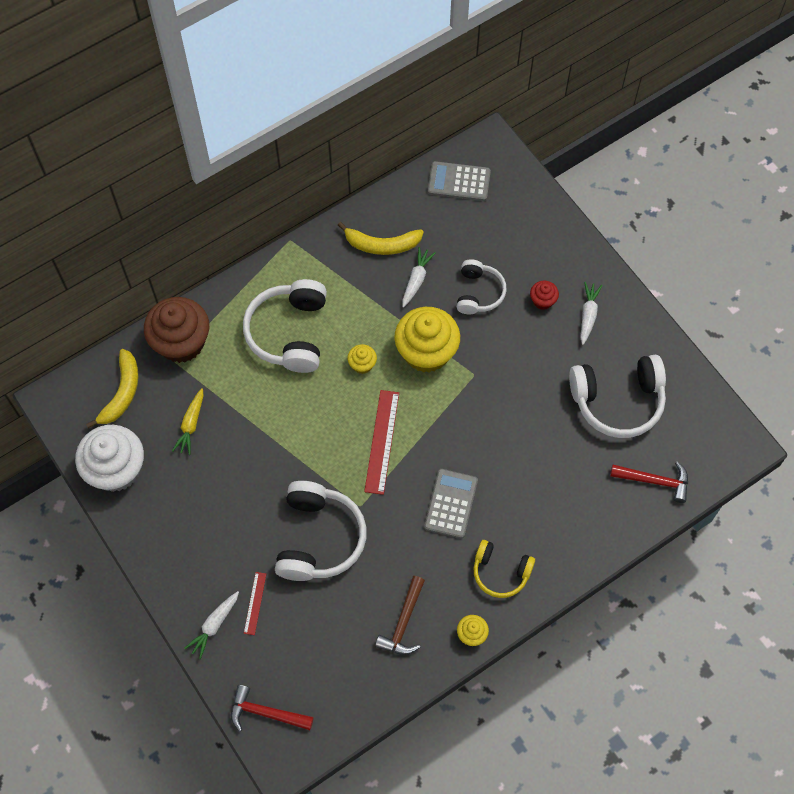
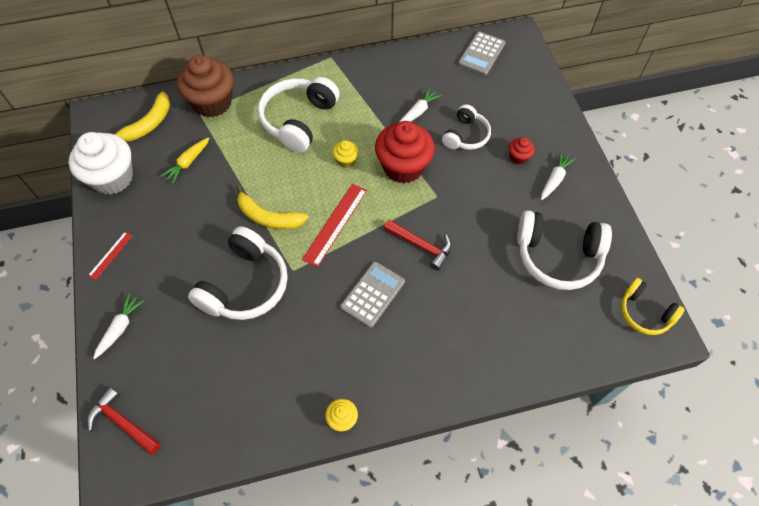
camera: 20 degrees right, 5 degrees down
white carrot [184,591,239,659] -> white carrot turned 150 degrees clockwise [93,294,144,359]
red ruler [244,572,266,635] -> red ruler moved to [88,232,133,280]
yellow banana [338,222,424,255] -> yellow banana moved to [236,185,309,229]
brown hammer [375,576,425,655] -> none
yellow cupcake [394,307,460,373] -> red cupcake [375,121,435,184]
grey calculator [428,161,491,201] -> grey calculator turned 90 degrees counterclockwise [458,31,505,75]
yellow headphones [474,540,535,598] -> yellow headphones moved to [621,278,685,335]
red hammer [610,461,688,503] -> red hammer moved to [384,220,452,271]

